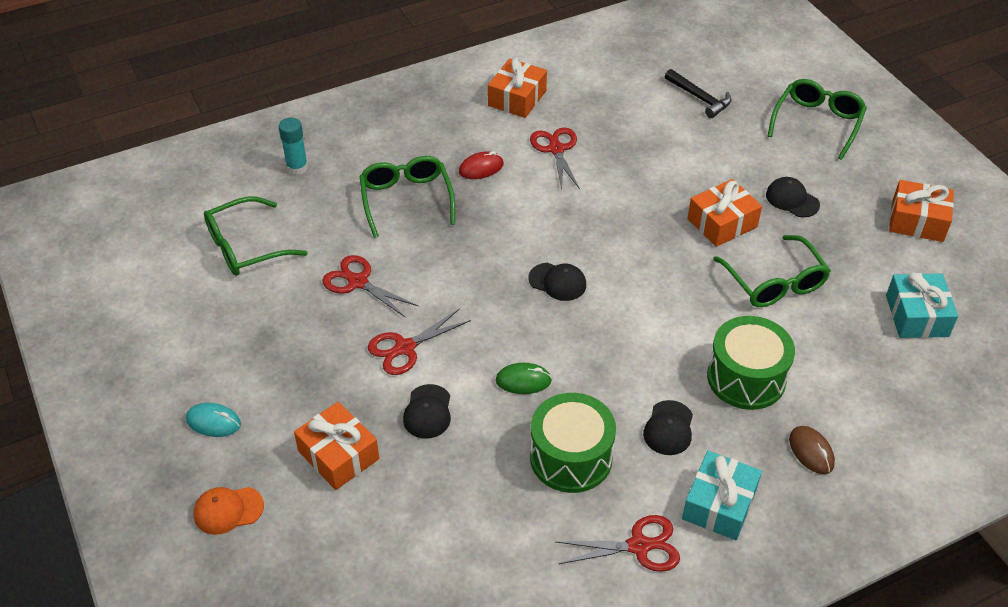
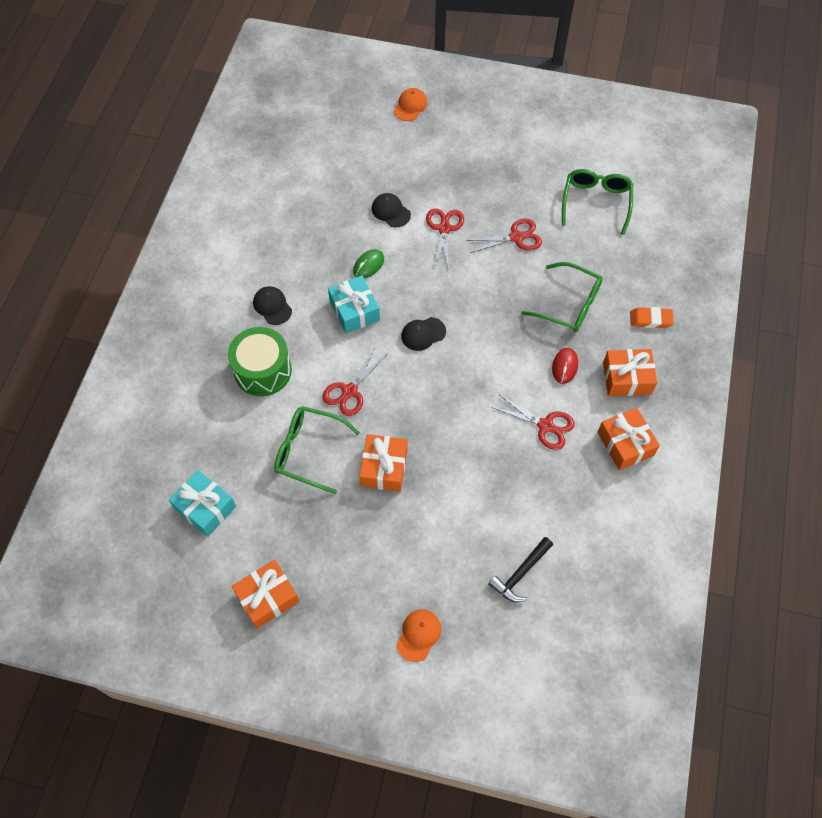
camera: 130 degrees right, 15 degrees up
turquoise mouse [186,403,241,437] -> none
turquoise glue stick [279,118,308,175] -> none
orange gift [294,402,379,490] -> orange gift moved to [603,349,657,396]
green drum [530,393,616,493] -> none
red scissors [556,515,680,572] -> red scissors moved to [322,347,386,416]
black hammer [665,69,731,118] -> black hammer turned 45 degrees counterclockwise [488,537,553,602]
turquoise gift [682,451,762,540] -> turquoise gift moved to [328,275,380,334]
black cap [766,177,820,217] -> none
green glasses [768,79,867,160] -> orange cap [397,609,441,662]
brown mouse [789,426,835,474] -> none
none -> orange eraser [630,307,674,328]

